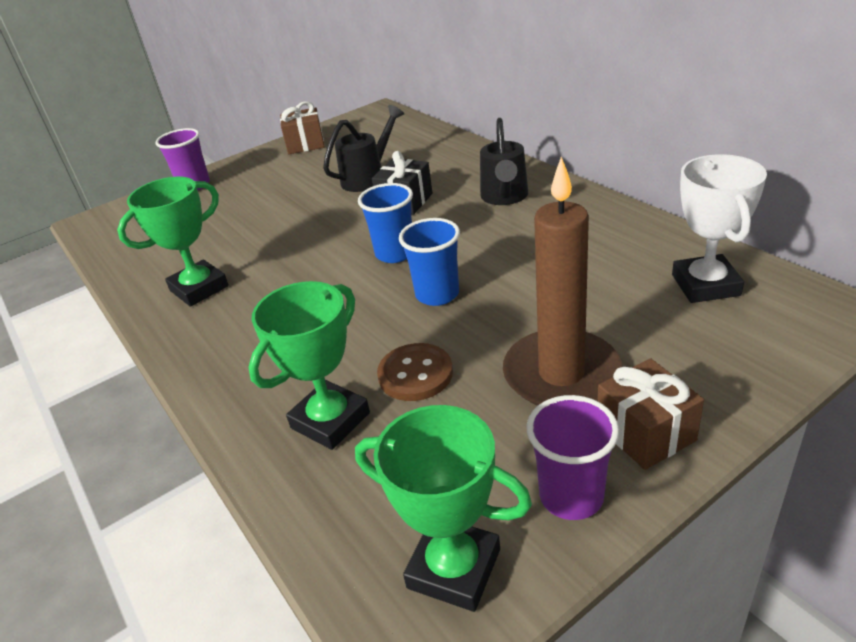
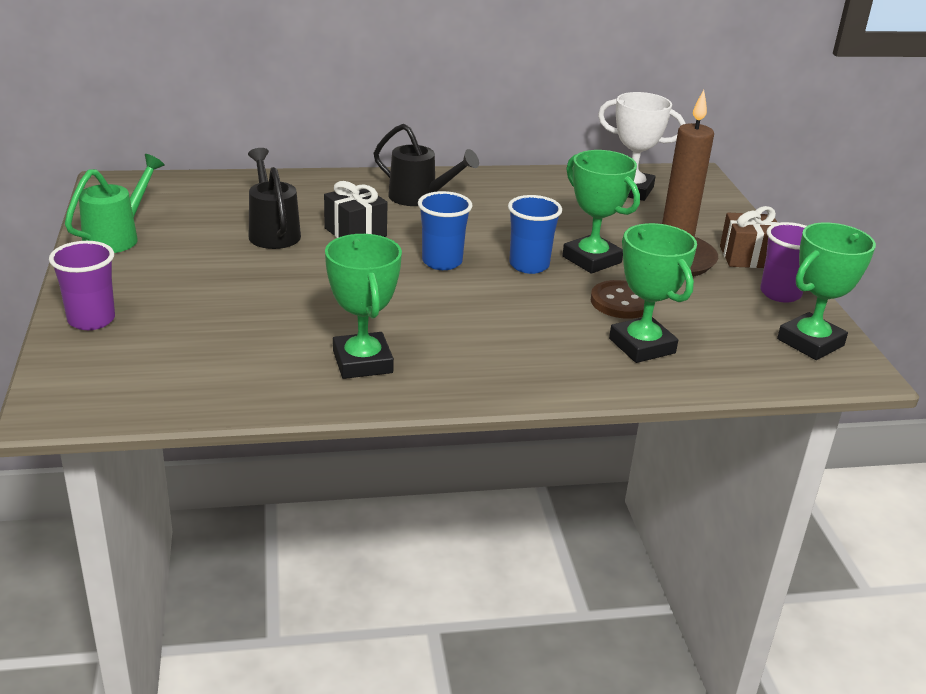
camera: 70 degrees left, 5 degrees down
brown gift [280,102,324,154] -> green watering can [65,154,165,253]
none -> green trophy [562,150,640,274]

